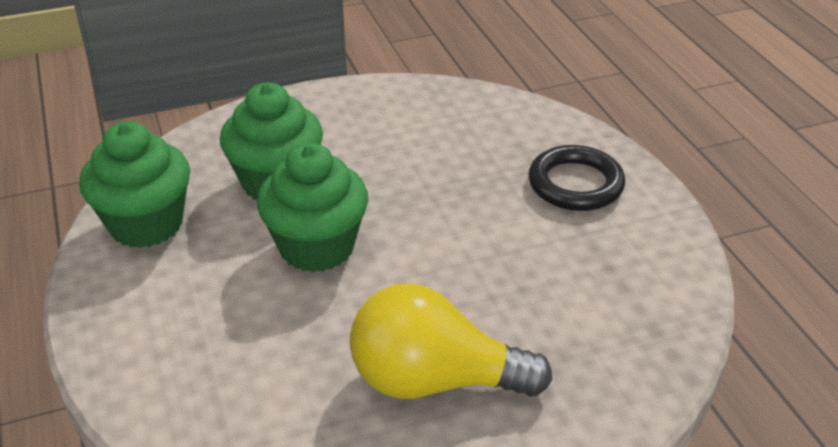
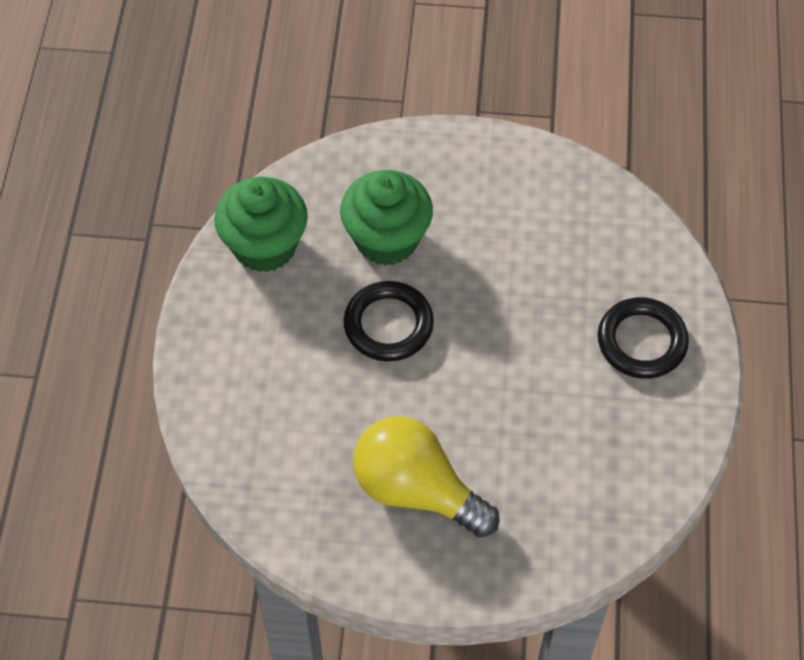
camera: 25 degrees right, 20 degrees up
green cupcake [257,143,368,272] -> black ring [343,281,434,362]

